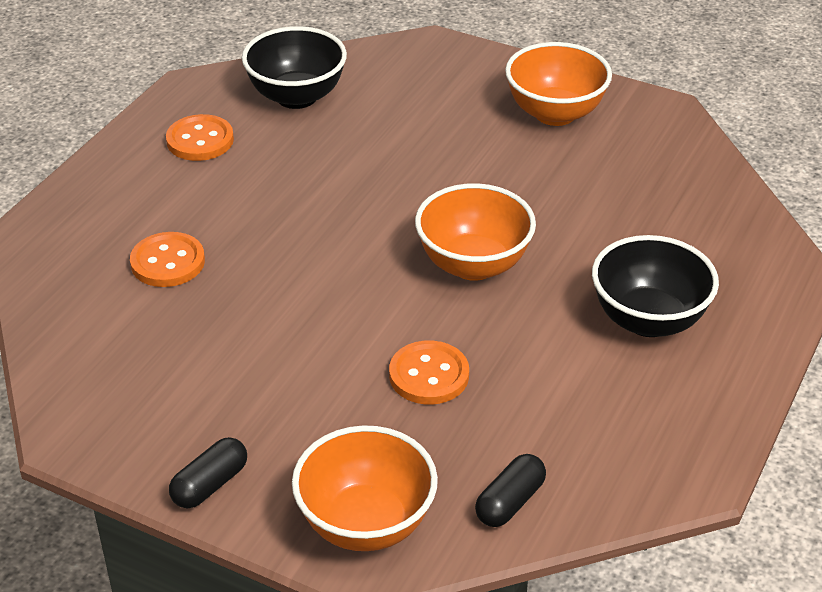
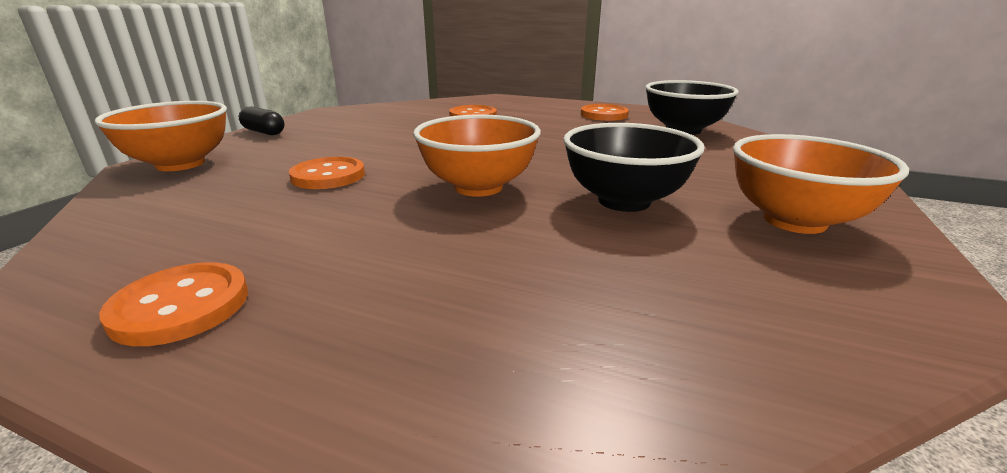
camera: 85 degrees right, 15 degrees down
black capsule [475,454,546,527] -> none
black bowl [592,235,719,337] -> black bowl moved to [563,123,705,212]
none -> orange button [99,262,248,346]

